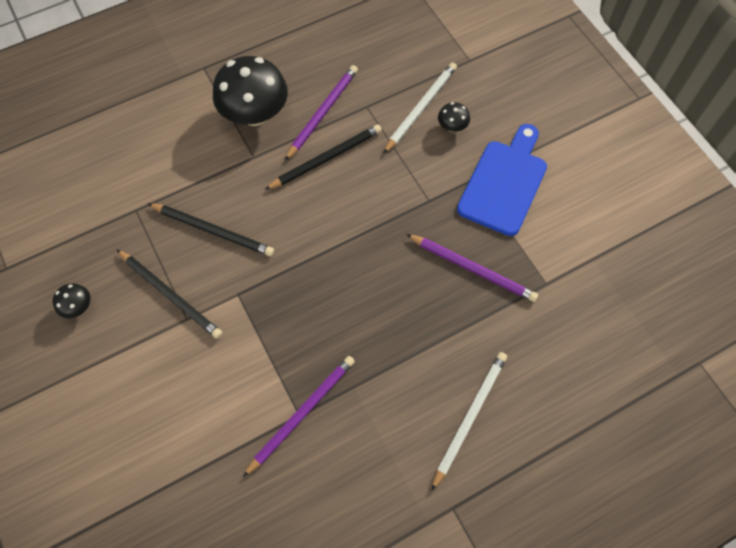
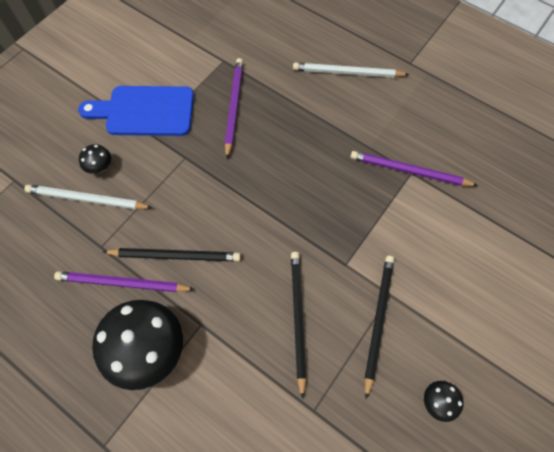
camera: 115 degrees left, 0 degrees up
black pencil [265,124,382,190] -> black pencil turned 150 degrees clockwise [103,248,241,261]

